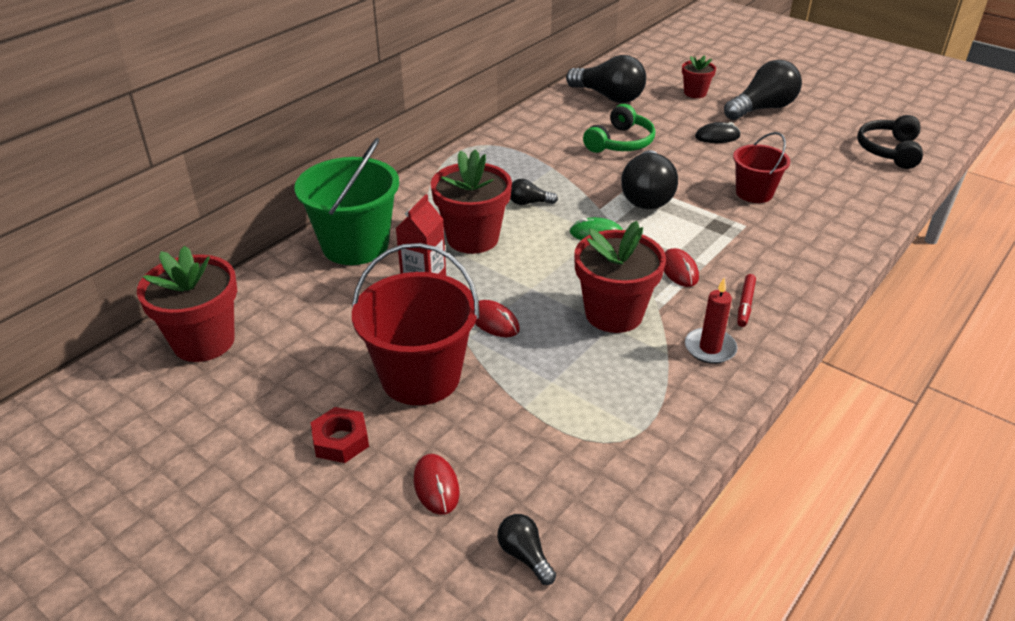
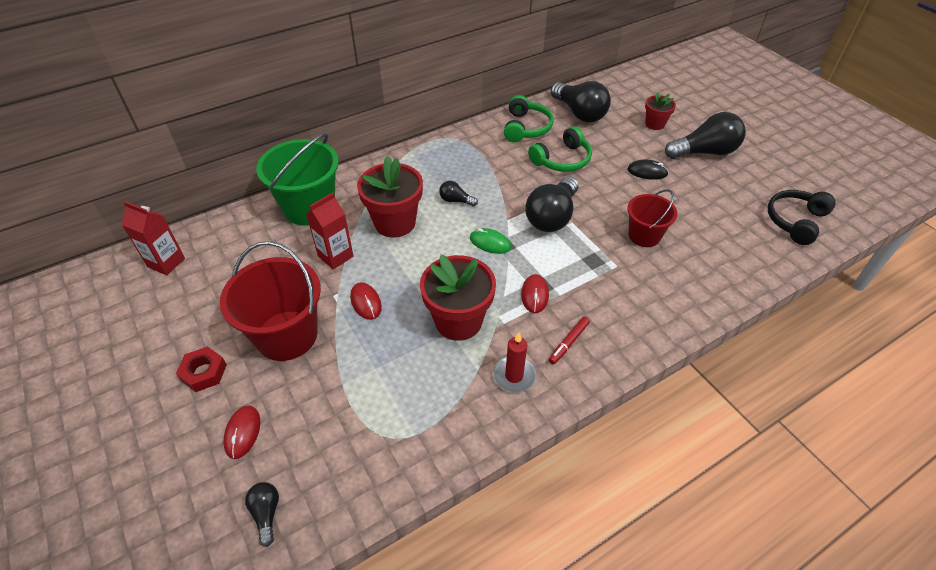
camera: 20 degrees right, 10 degrees up
red flower pot [137,246,237,362] -> red carton [122,201,185,275]
none -> green headphones [504,95,554,142]

